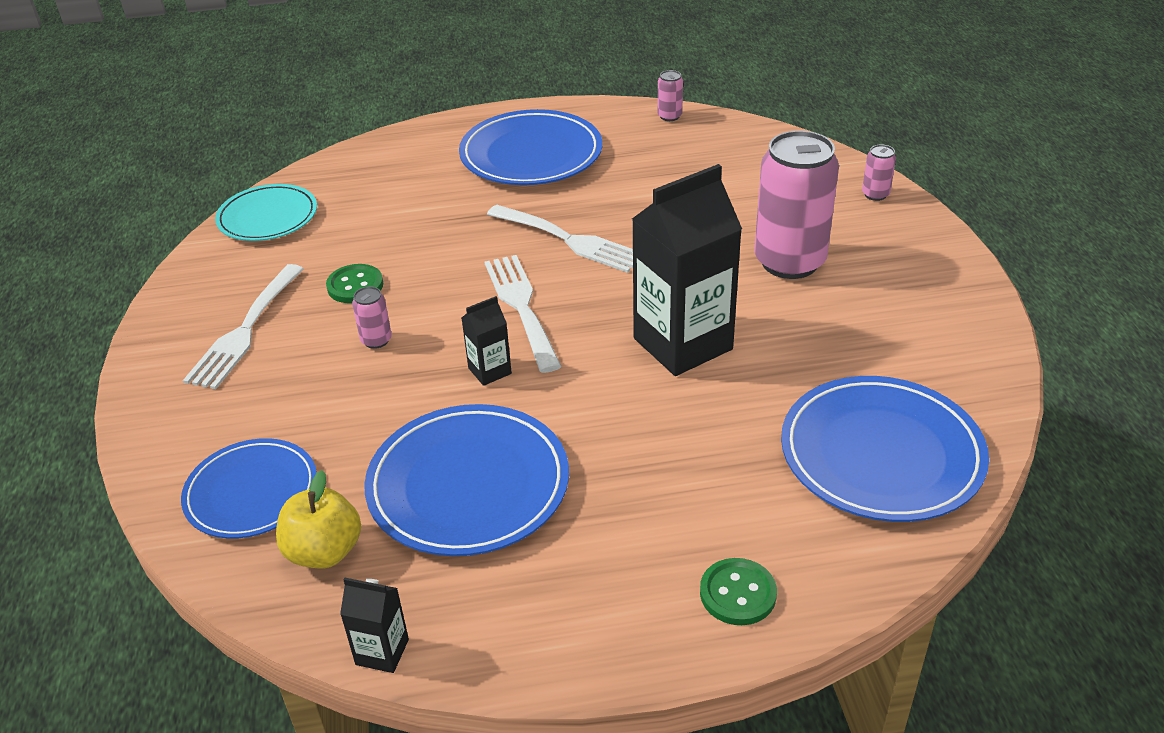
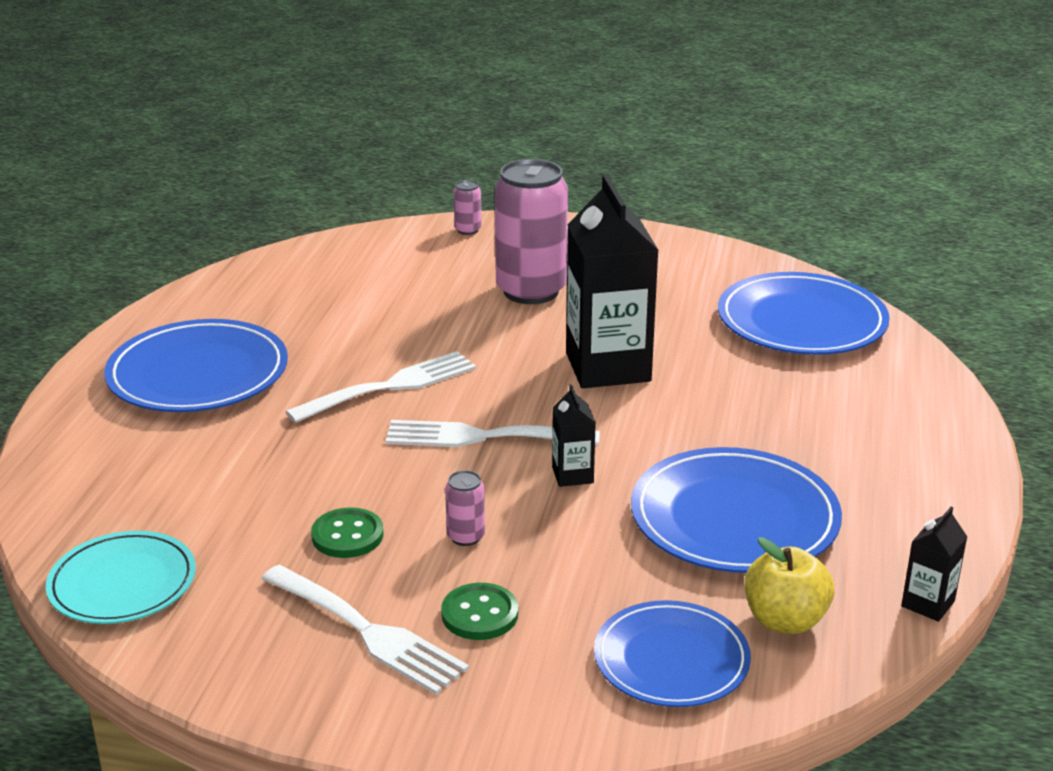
camera: 70 degrees left, 10 degrees down
pink can [658,70,683,121] -> none
green button [700,558,777,625] -> green button moved to [441,583,518,640]

